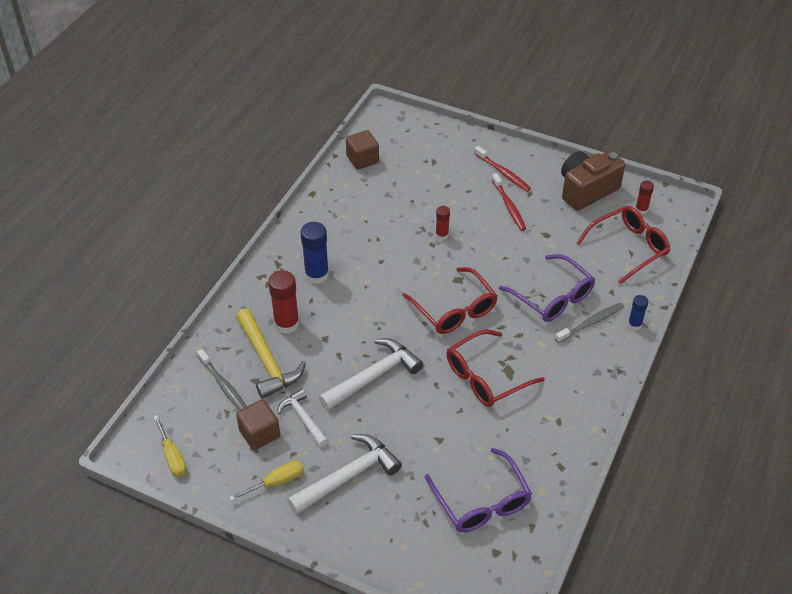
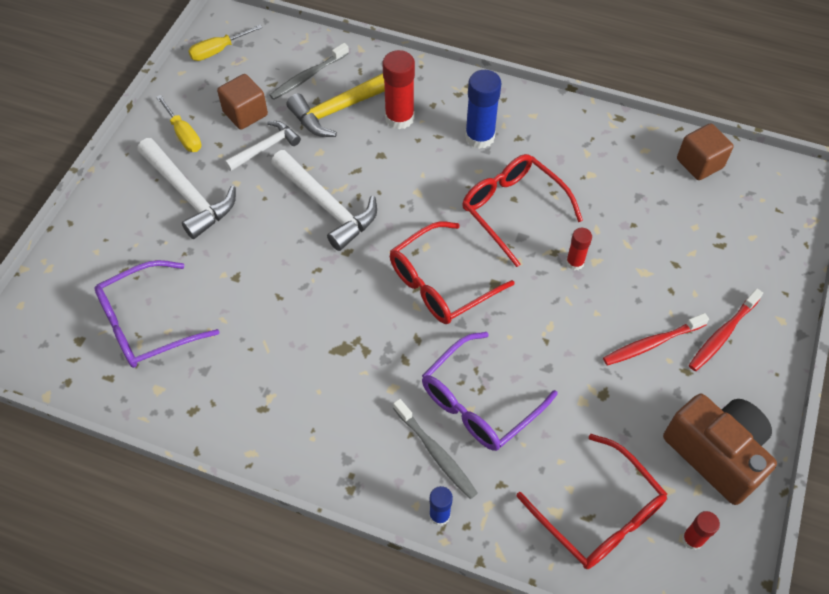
camera: 85 degrees right, 10 degrees up
red glasses [446,329,545,407] -> red glasses moved to [462,154,583,267]

